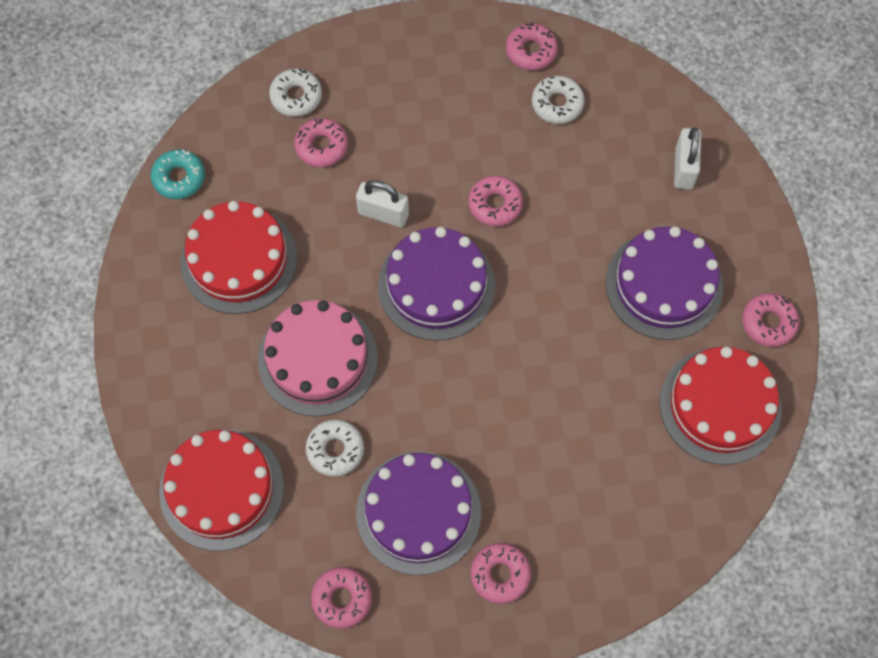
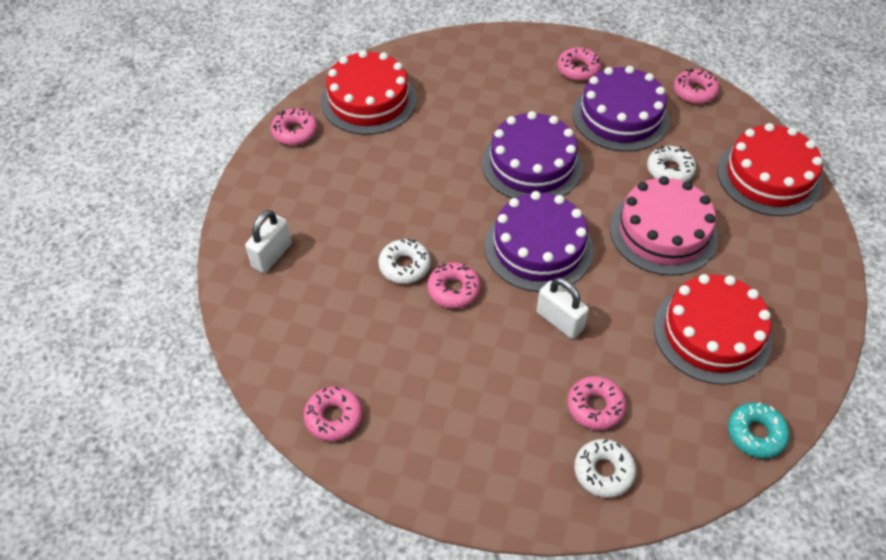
camera: 155 degrees left, 15 degrees down
white donut [532,76,585,124] -> white donut moved to [378,238,431,284]
purple cake [606,226,723,340] -> purple cake moved to [482,111,583,199]

